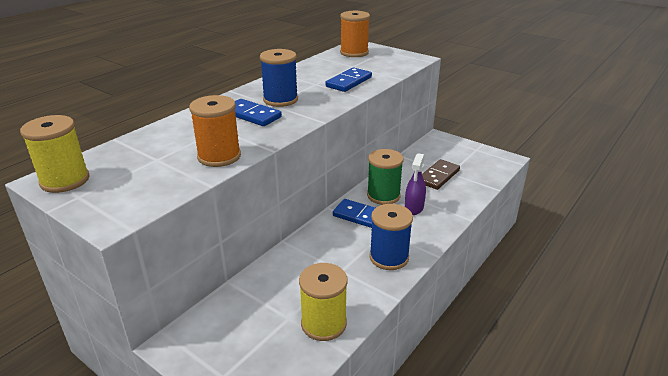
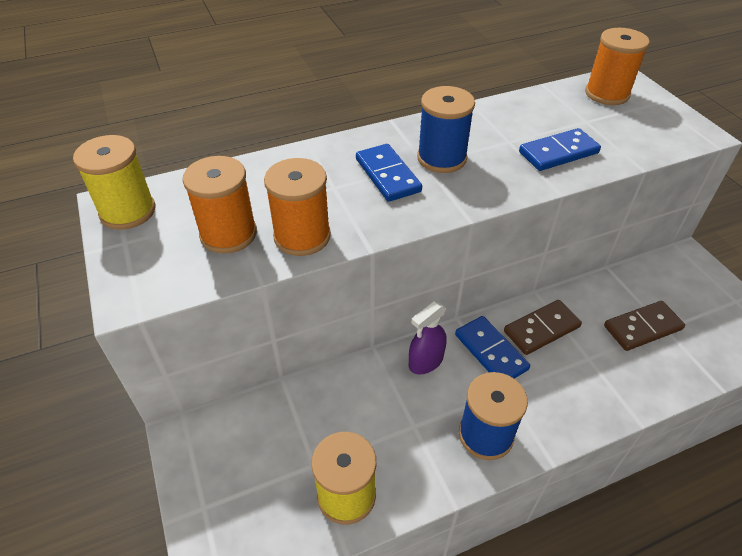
camera: 30 degrees right, 15 degrees up
green spool [367,149,404,205] -> brown domino [504,300,582,355]
purple spray bottle [405,153,426,215] -> purple spray bottle moved to [409,301,447,375]
none -> orange spool [183,156,257,254]

